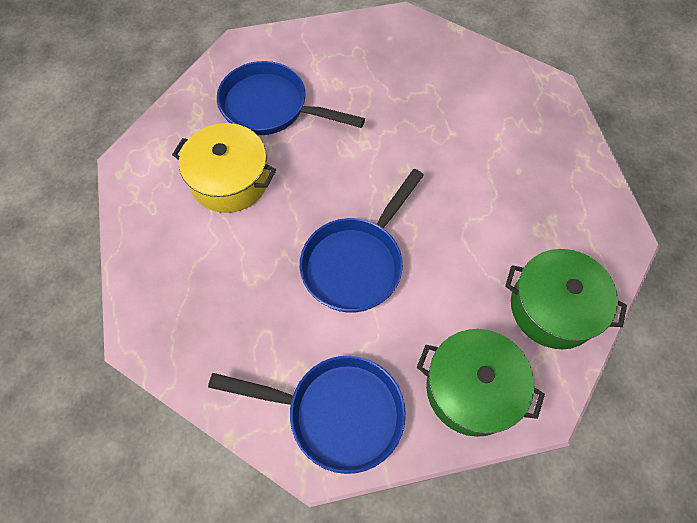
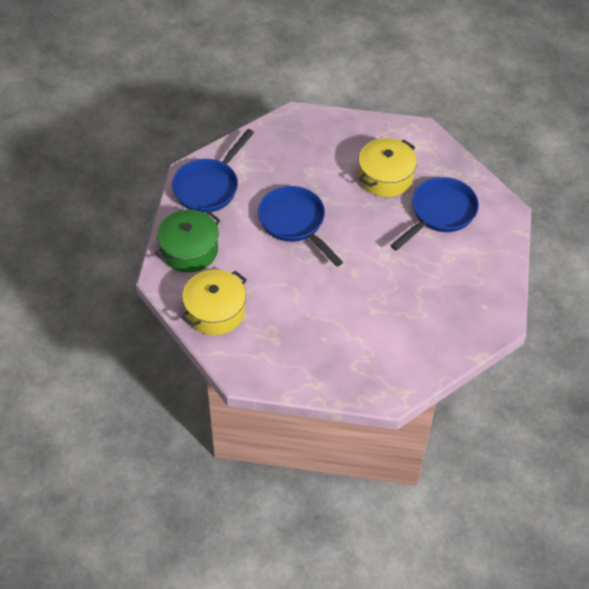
camera: 110 degrees right, 10 degrees down
green pot [505,249,627,349] -> yellow pot [181,269,247,335]

